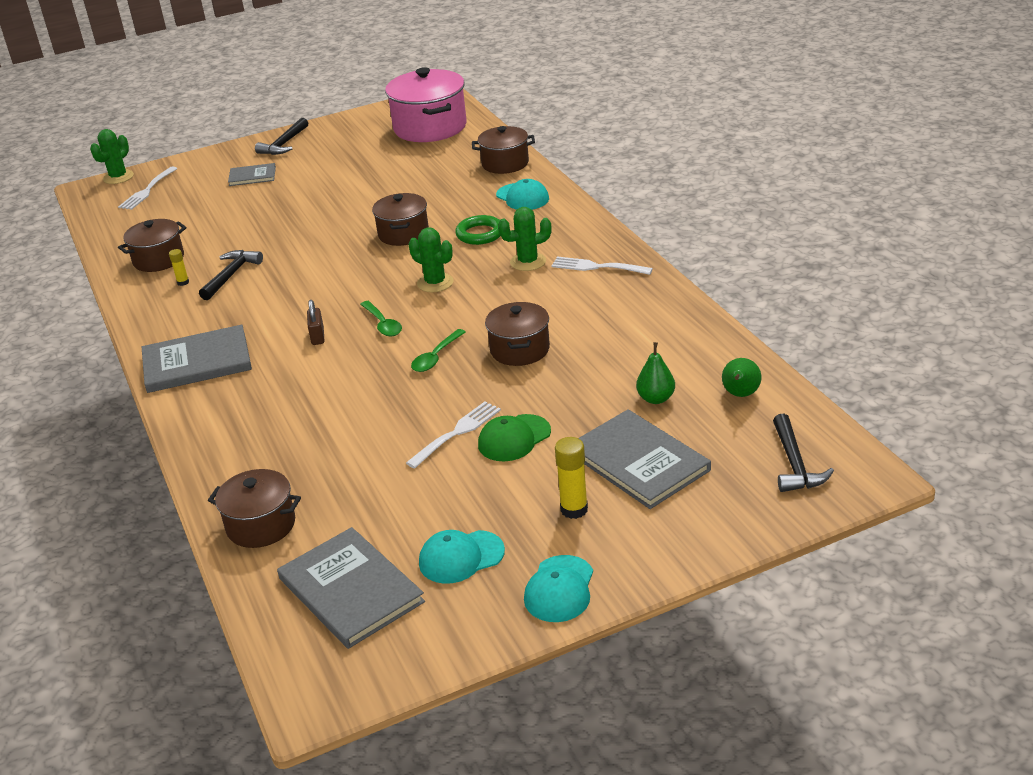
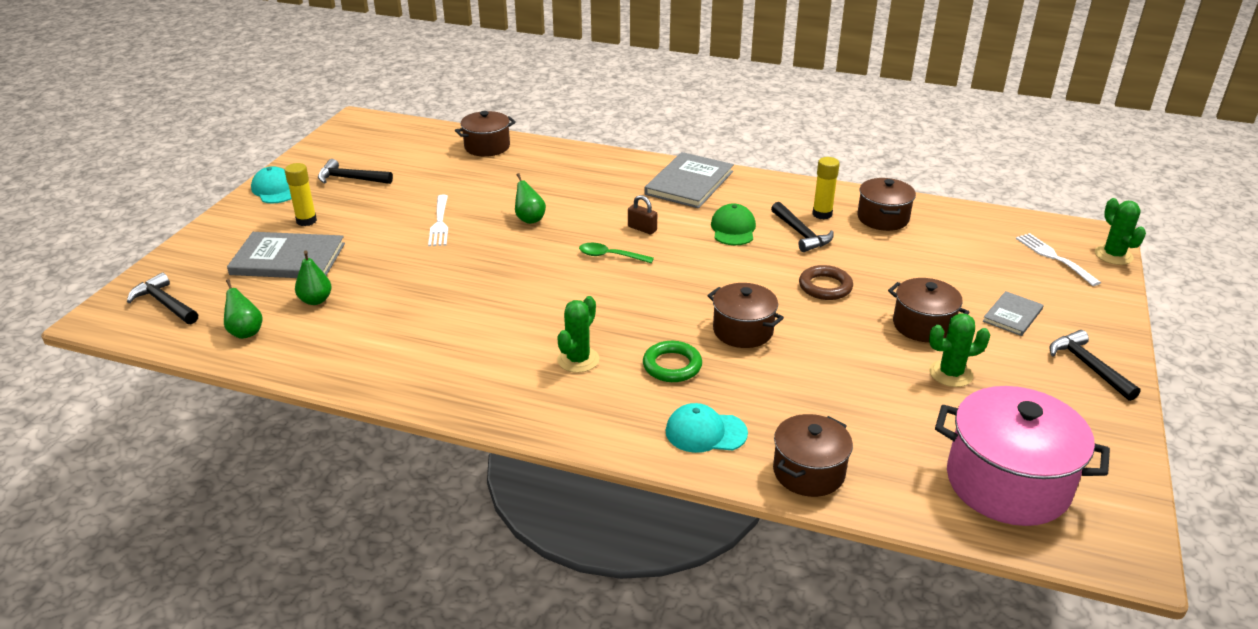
camera: 130 degrees right, 0 degrees up
yellow glue stick [169,249,189,286] -> yellow glue stick [812,157,840,219], size x1.74
grey book [277,527,425,649] -> none
green cactus [409,227,454,292] -> green cactus moved to [929,313,990,387]
green spoon [411,329,466,372] -> none
turquoise cap [419,530,505,584] -> black hammer [318,159,393,184]
green cap [478,414,551,461] -> green cap moved to [711,203,756,245]
brown pot [485,302,550,366] -> brown pot moved to [888,278,970,343]
white fork [551,256,653,275] -> none
none -> green pear [515,173,546,224]
none -> brown ring [799,265,853,300]

